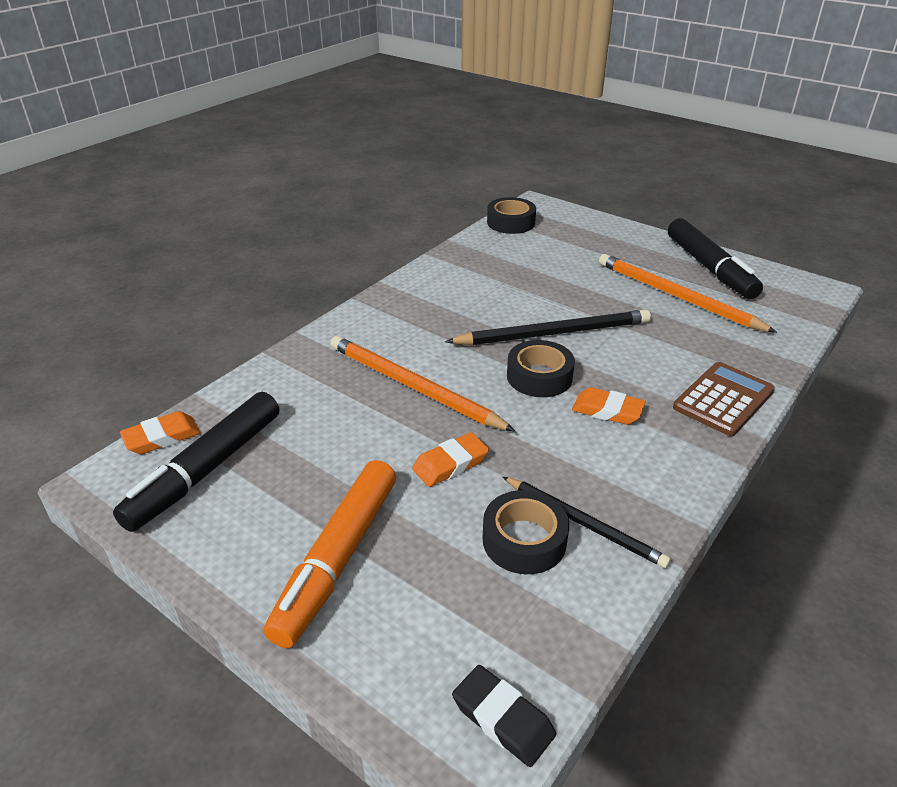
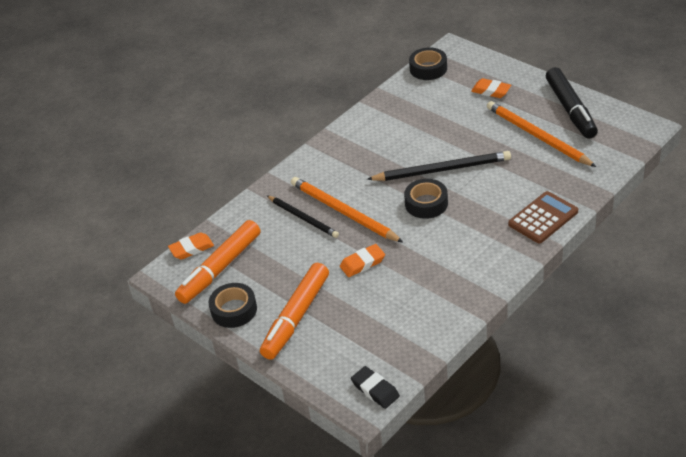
camera: 10 degrees right, 5 degrees up
black marker [113,392,279,532] -> orange marker [175,220,260,304]
black tape [483,490,569,574] -> black tape moved to [209,283,257,328]
black pencil [503,477,671,568] -> black pencil moved to [267,195,339,238]
orange eraser [572,387,646,425] -> orange eraser moved to [471,78,511,98]

